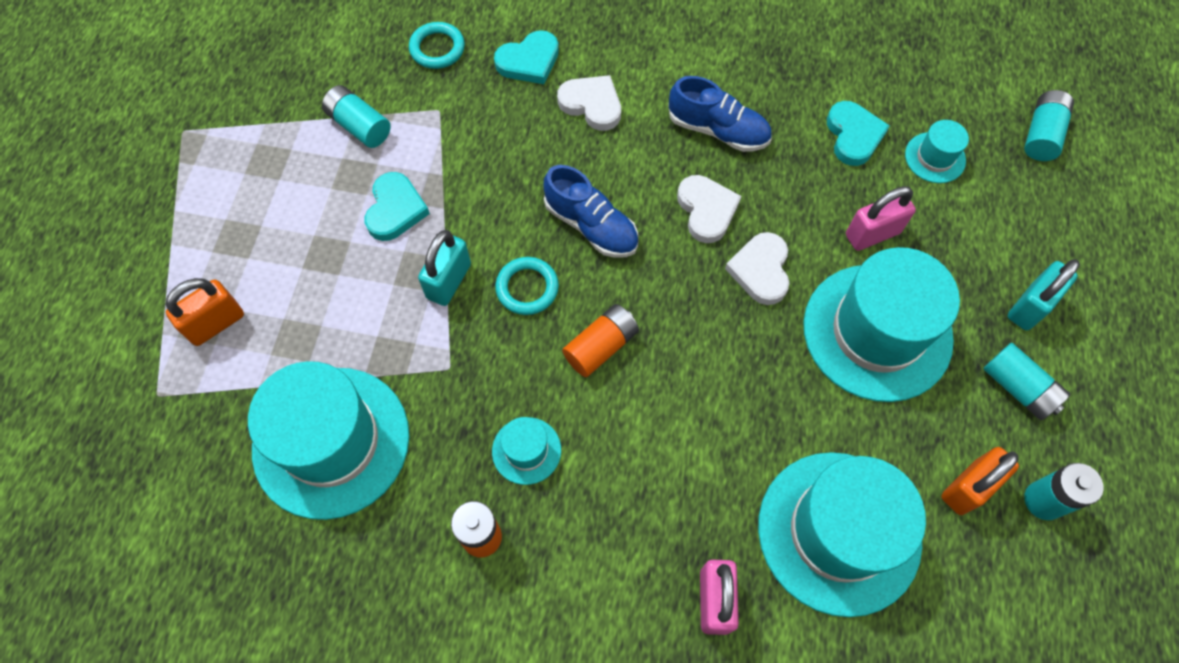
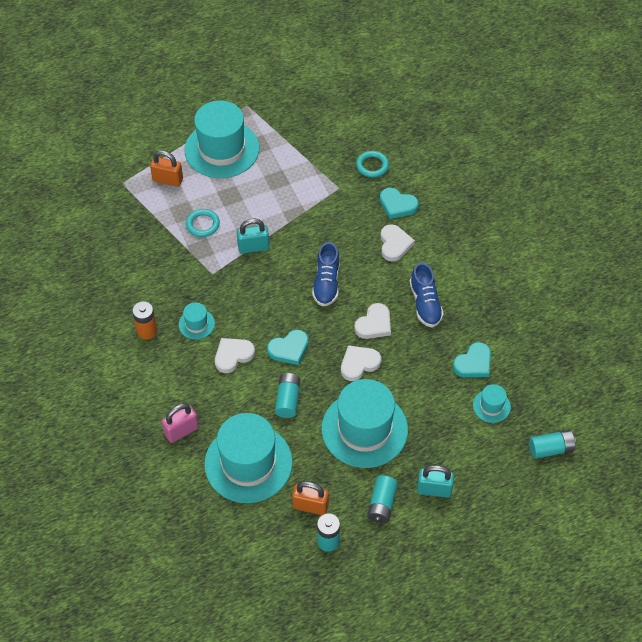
camera: 55 degrees right, 10 degrees down
turquoise hat [248,361,409,520] -> turquoise hat moved to [184,100,259,178]
turquoise battery [322,85,391,148] -> turquoise battery moved to [275,373,300,418]
turquoise heart [364,172,430,241] -> turquoise heart moved to [267,330,309,365]
turquoise ring [495,257,559,315] -> turquoise ring moved to [186,209,220,237]
orange battery [562,304,639,377] -> none
pink padlock [846,186,916,251] -> none
none -> white heart [215,338,255,373]

